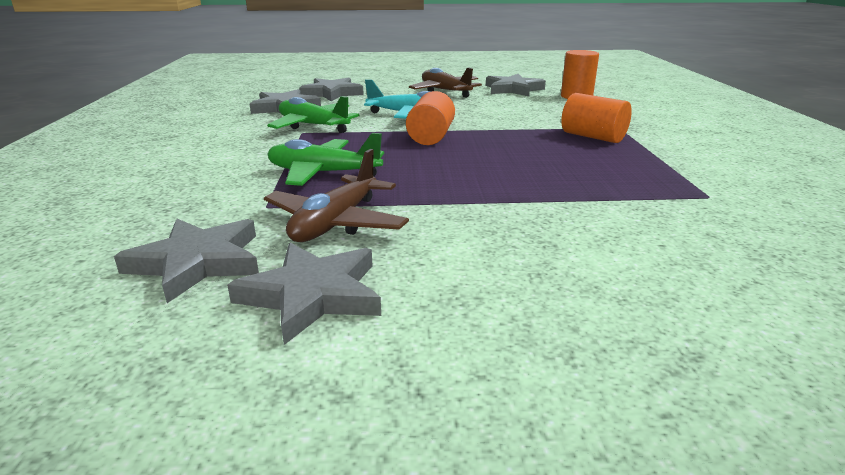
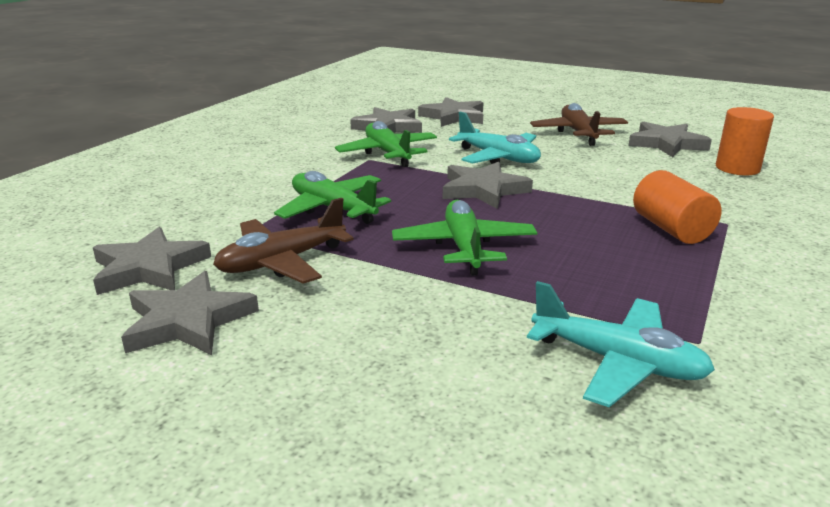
camera: 30 degrees right, 0 degrees up
orange cylinder [406,91,455,145] -> grey star [443,162,533,209]
none -> green plane [392,200,537,276]
none -> turquoise plane [527,281,715,407]

